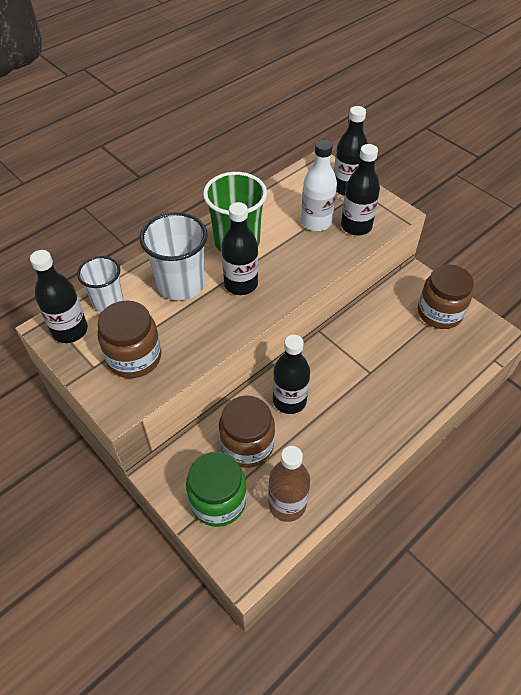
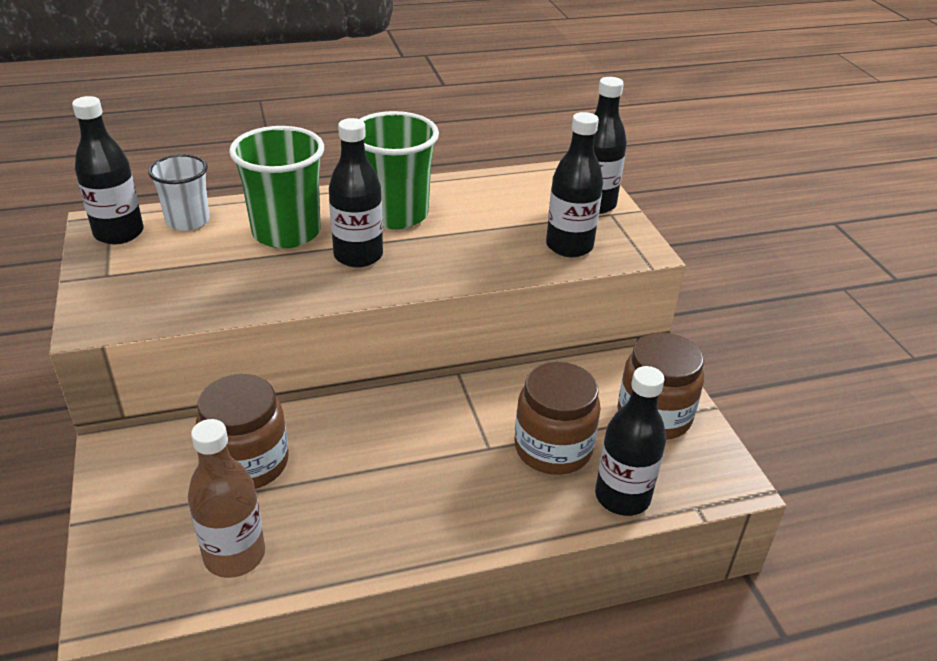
camera: 25 degrees right, 15 degrees down
brown jar [97,300,161,378] -> brown jar moved to [515,362,601,475]
white cup [140,212,208,301] -> green cup [229,126,324,248]
green jar [186,452,247,527] -> none
black bottle [273,335,310,414] -> black bottle moved to [595,366,666,516]
white bottle [301,140,337,231] -> none

